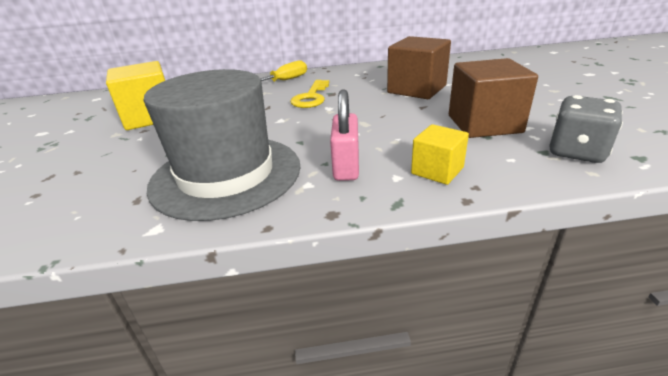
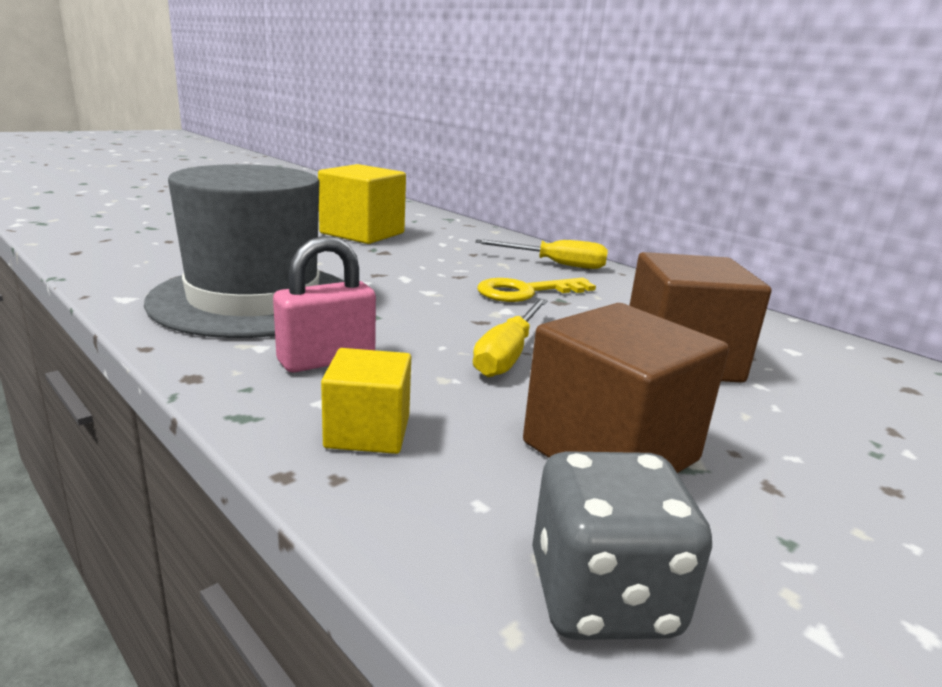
camera: 50 degrees right, 10 degrees down
none -> yellow screwdriver [473,298,548,377]

